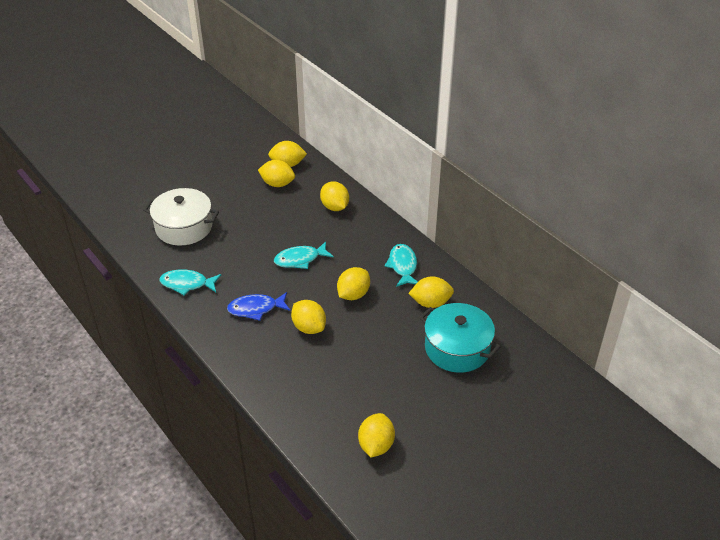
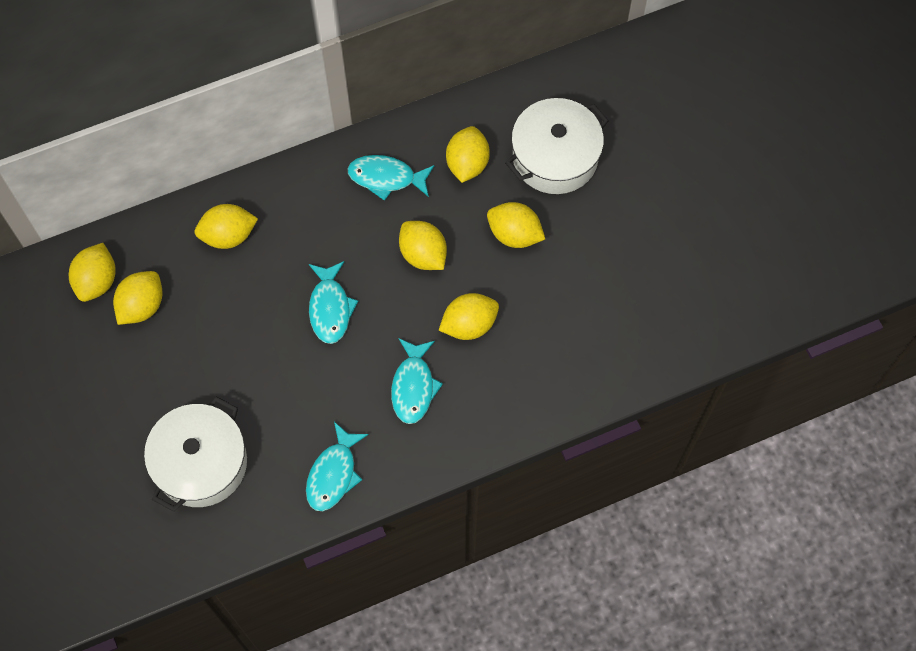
camera: 75 degrees left, 25 degrees up
blue fish [227,292,290,321] -> turquoise fish [391,338,443,424]
yellow lemon [358,413,395,457] -> yellow lemon moved to [487,202,545,248]
turquoise pot [419,303,501,373] -> white pot [505,98,609,194]

